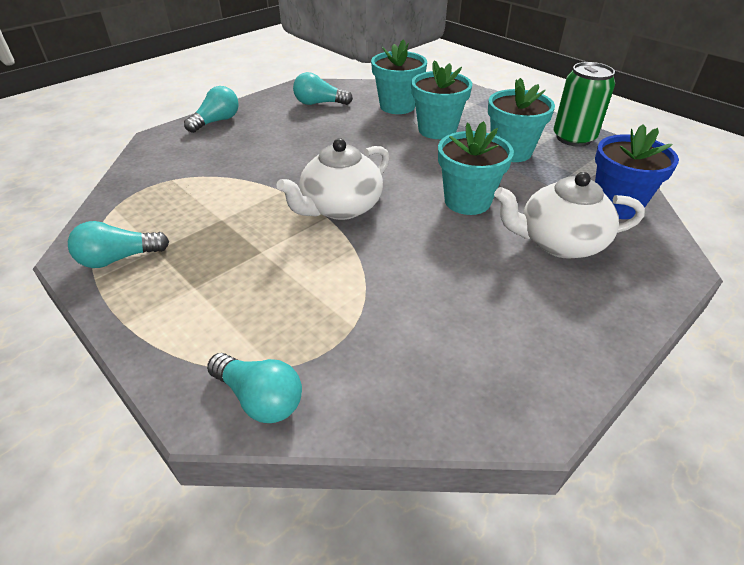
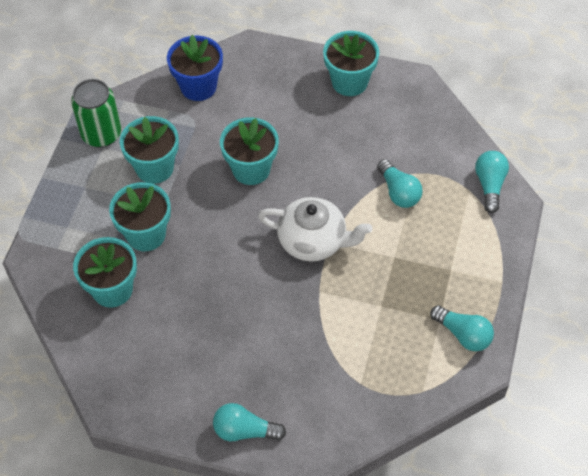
camera: 120 degrees left, 15 degrees up
turquoise light bulb [293,72,353,105] -> turquoise light bulb moved to [377,159,423,208]
white teapot [494,172,645,258] -> none
none -> turquoise flower pot [323,31,379,96]

